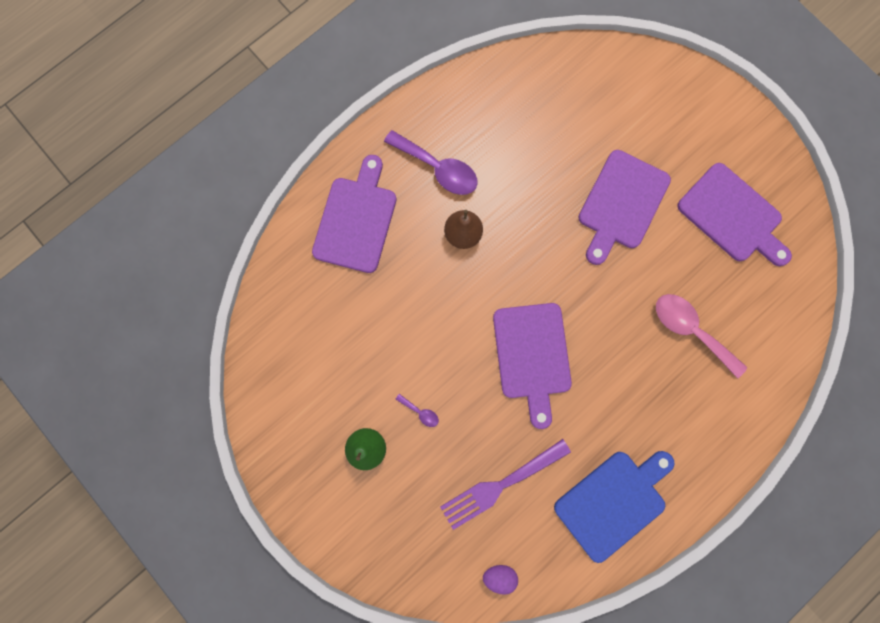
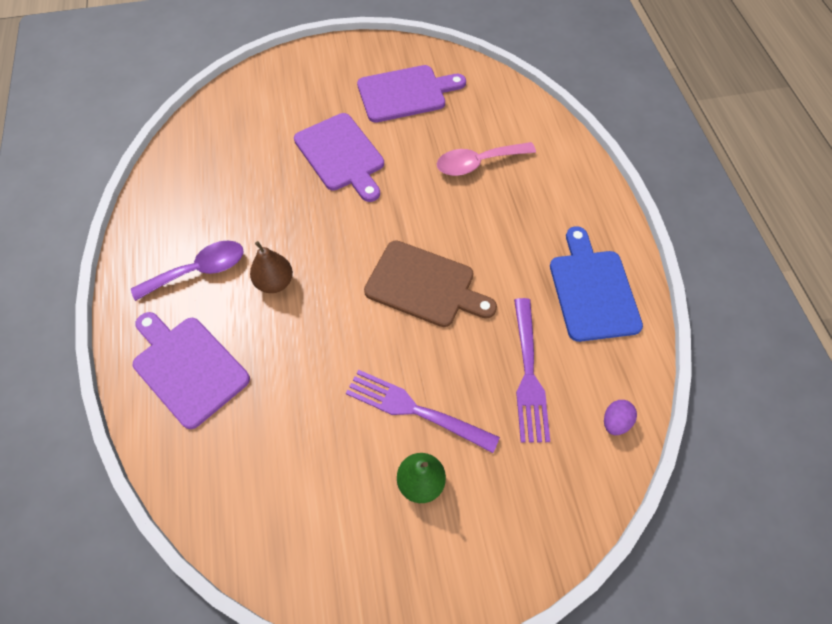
camera: 60 degrees left, 20 degrees down
purple spoon [395,394,439,427] -> purple fork [346,370,500,453]
purple cutting board [493,303,572,429] -> brown cutting board [364,241,497,327]

